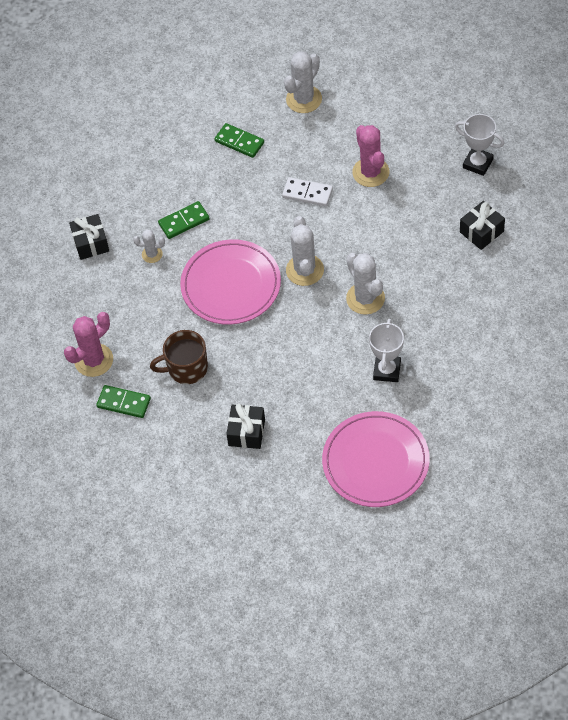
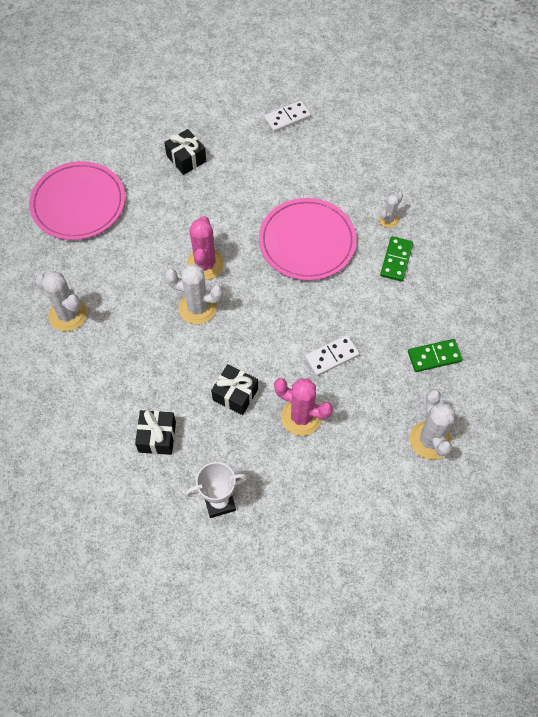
camera: 130 degrees right, 5 degrees up
pink cactus [64,312,113,377] -> pink cactus moved to [186,216,224,280]
black gift [69,214,109,260] -> black gift moved to [211,364,258,415]
green domino [96,385,151,418] -> white domino [264,100,311,132]
brown mug [150,330,208,384] -> none
white cactus [286,216,324,286] -> white cactus moved to [36,271,87,331]
white trophy [369,319,404,382] -> none

